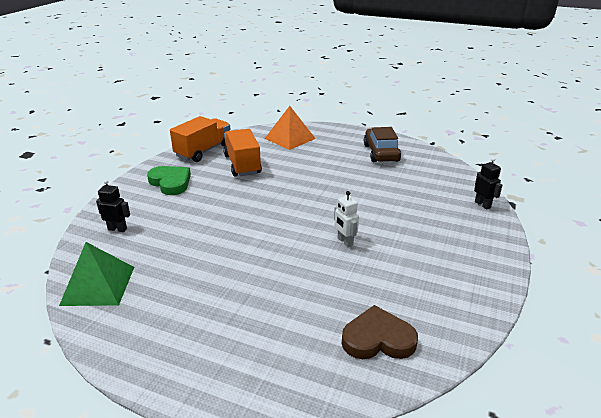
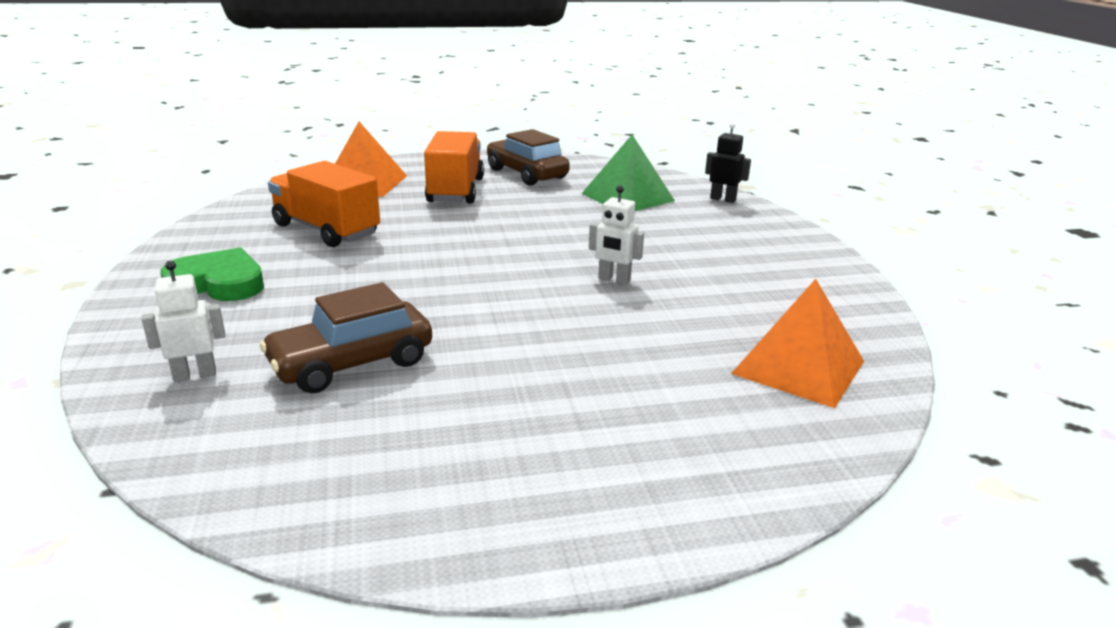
camera: 35 degrees left, 5 degrees down
green pyramid [59,242,134,306] -> green pyramid moved to [582,135,675,211]
black robot [96,180,130,232] -> white robot [142,261,225,382]
orange truck [170,116,230,162] -> orange truck moved to [424,131,484,203]
brown heart [342,305,418,359] -> orange pyramid [731,279,864,408]
none -> brown car [260,282,432,393]

